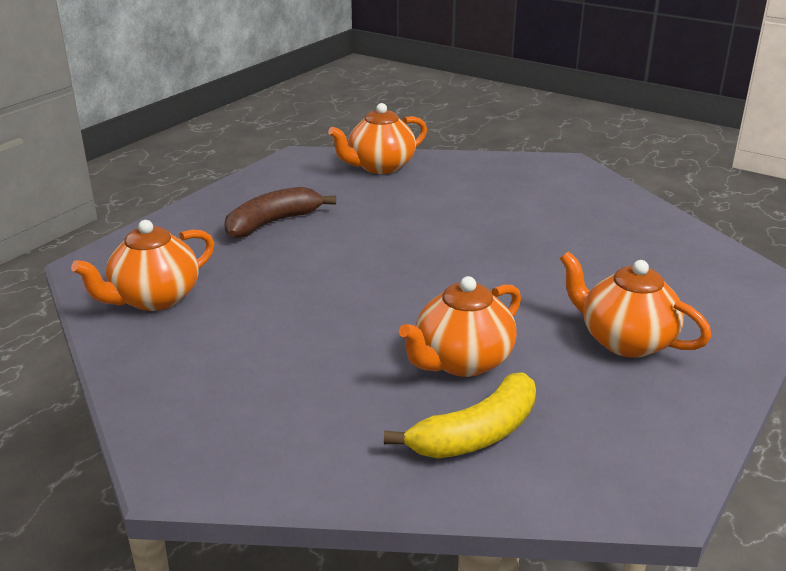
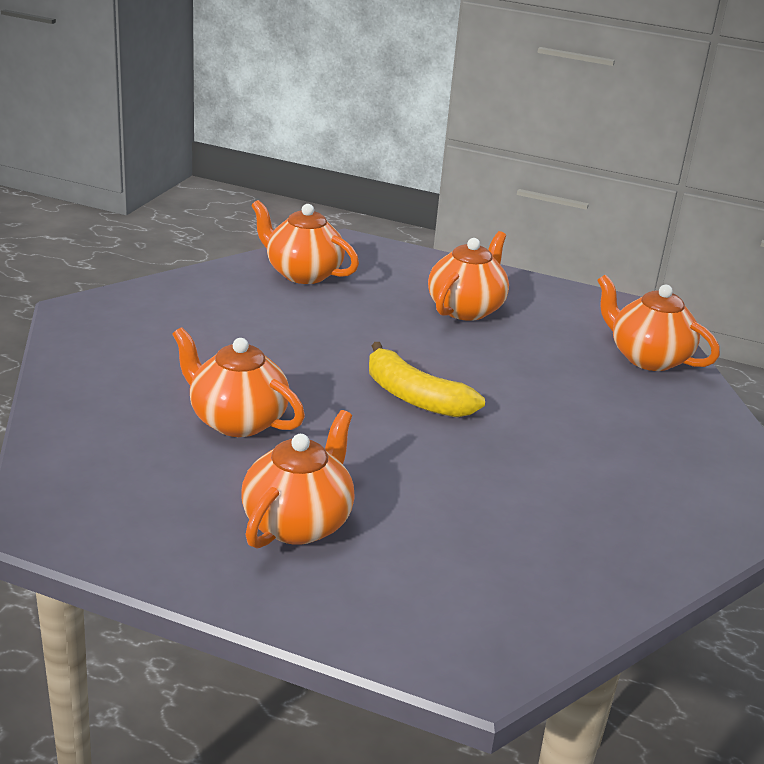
camera: 75 degrees right, 0 degrees up
brown banana [224,187,336,239] -> orange teapot [428,231,509,321]
yellow banana [384,372,536,459] -> yellow banana moved to [369,342,485,417]

